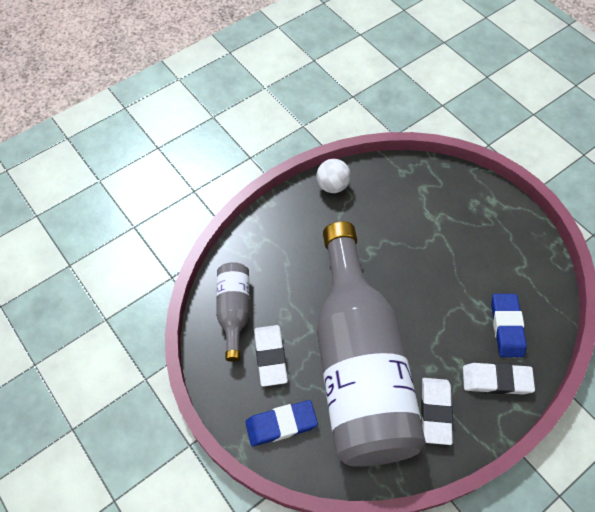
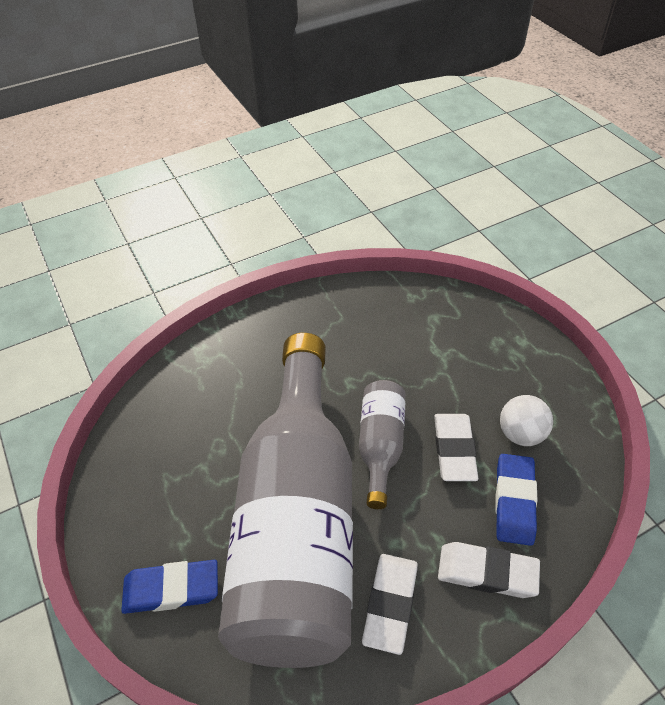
camera: 10 degrees right, 10 degrees down
grey bottle [216,262,250,362] -> grey bottle moved to [359,380,406,509]
white eraser [254,325,288,387] -> white eraser moved to [434,414,478,481]
white ball [316,159,351,193] -> white ball moved to [500,395,553,446]

